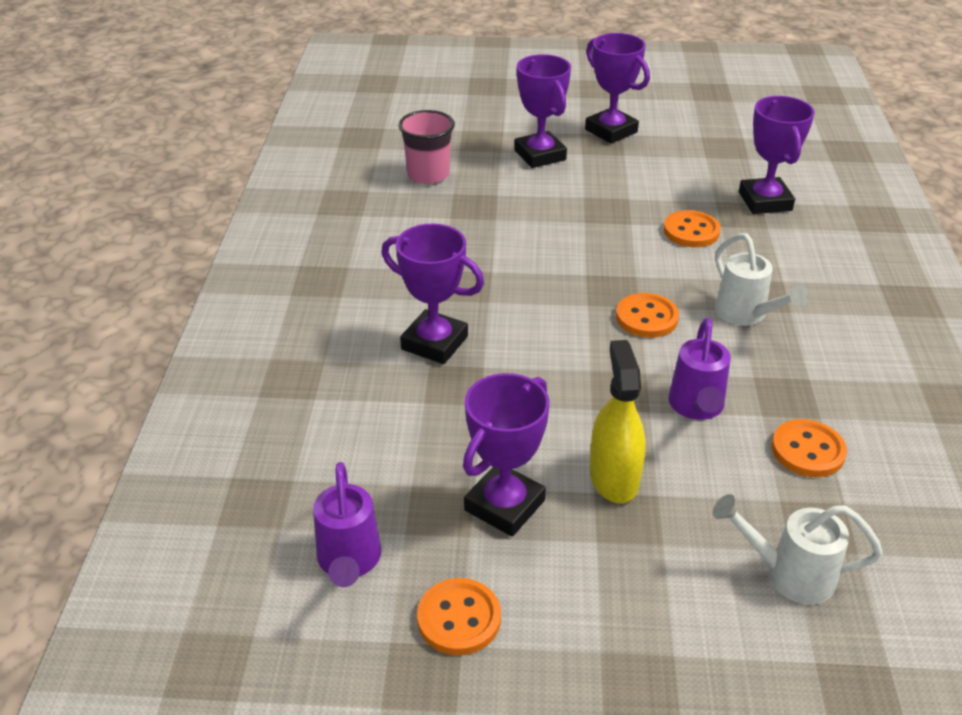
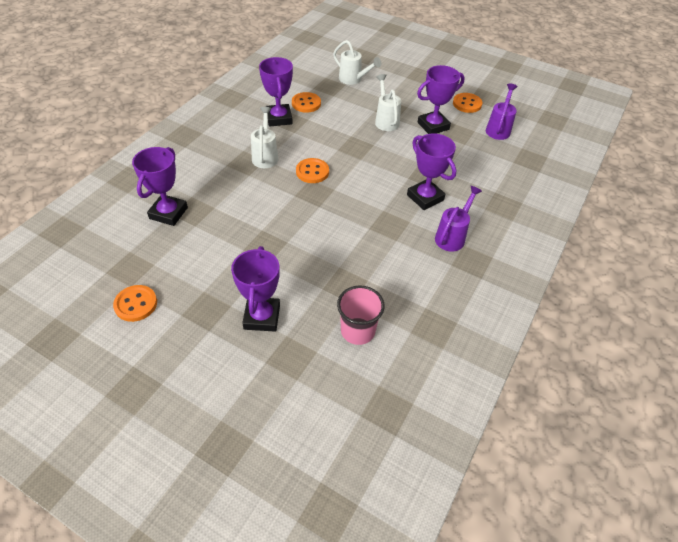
camera: 155 degrees left, 10 degrees up
purple trophy [585,33,650,144] -> purple trophy moved to [259,57,293,127]
yellow spray bottle [589,340,646,503] -> white watering can [375,74,401,131]
orange button [664,210,721,247] -> orange button moved to [113,285,157,322]
purple watering can [668,318,731,420] -> purple watering can moved to [435,186,482,252]

